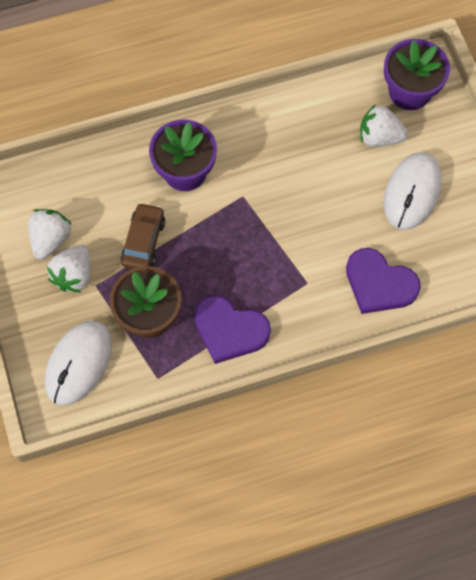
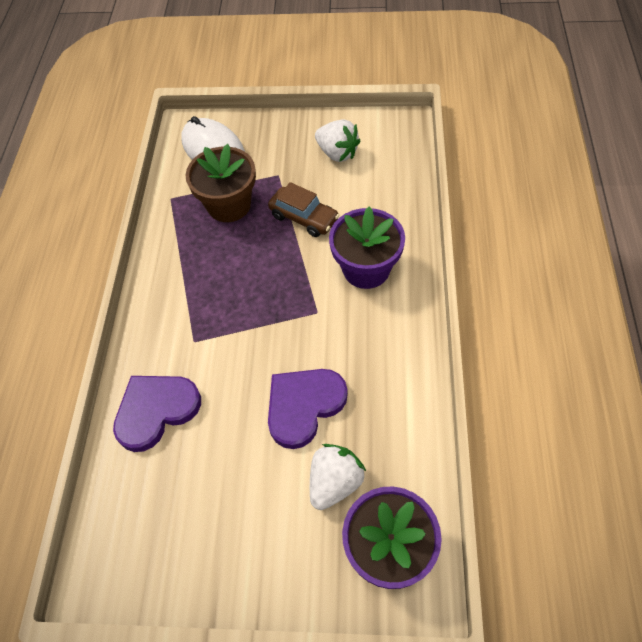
camera: 115 degrees right, 10 degrees down
white strawberry [47,245,91,292] -> none
purple heart [194,296,271,364] -> purple heart moved to [268,369,348,449]
white mouse [384,152,442,230] -> none

